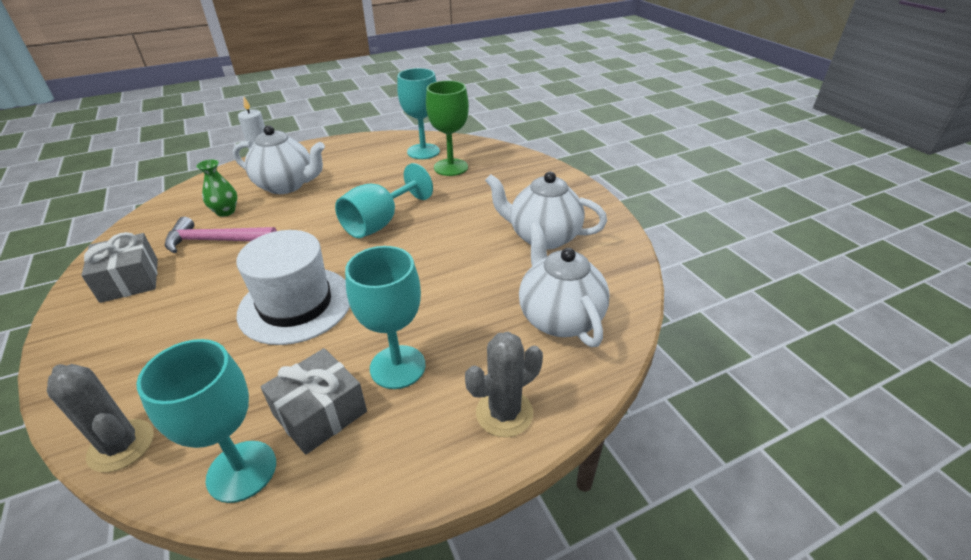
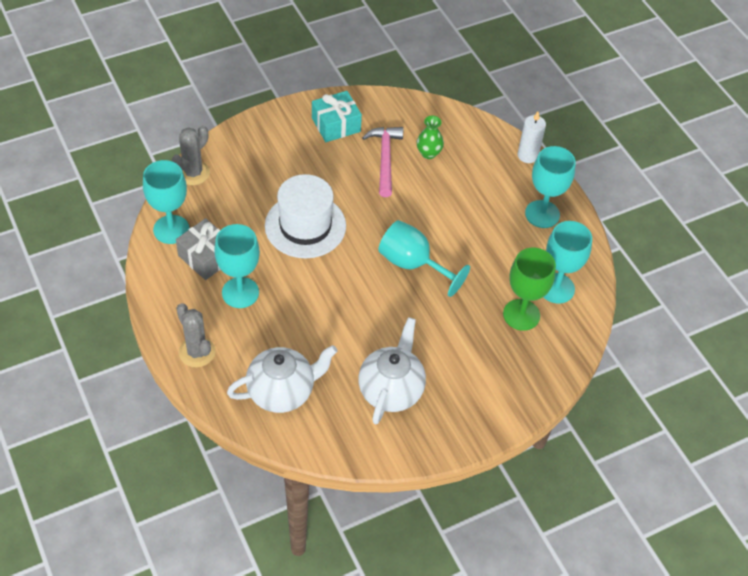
camera: 85 degrees right, 15 degrees up
grey gift [82,232,158,303] -> turquoise gift [312,91,362,142]
white teapot [233,125,325,194] -> none
none -> turquoise goblet [525,146,576,228]

